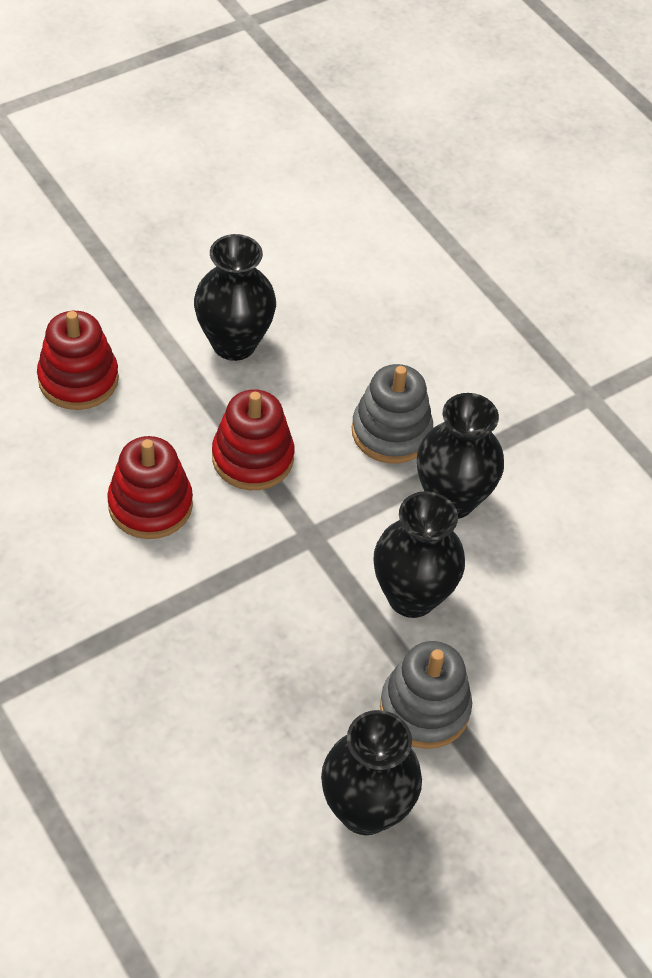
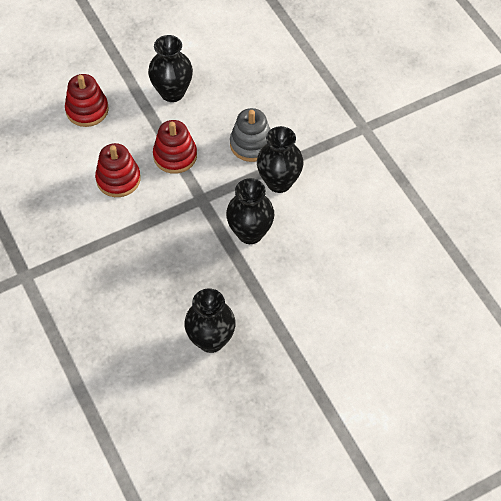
camera: 10 degrees right, 5 degrees up
grey stacking toy [380,641,472,749] -> none

